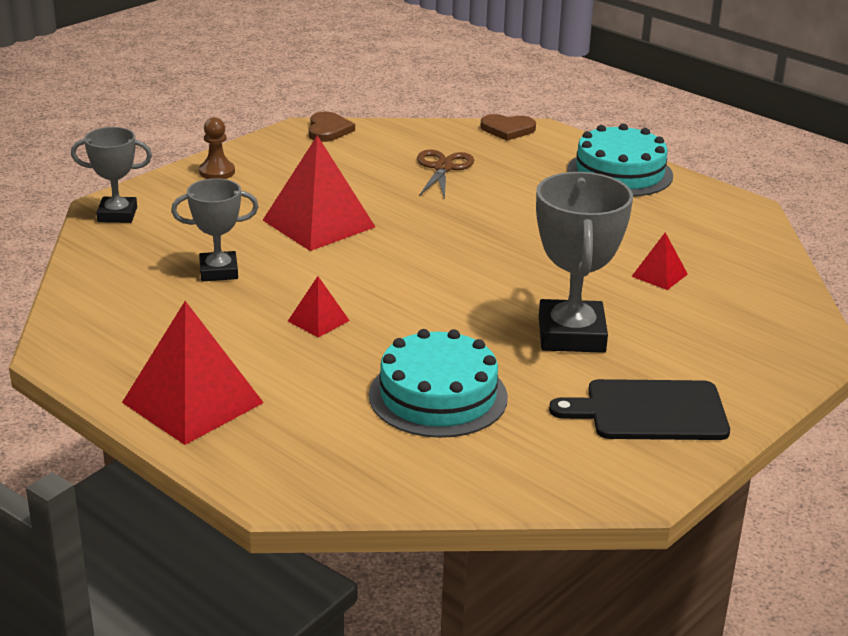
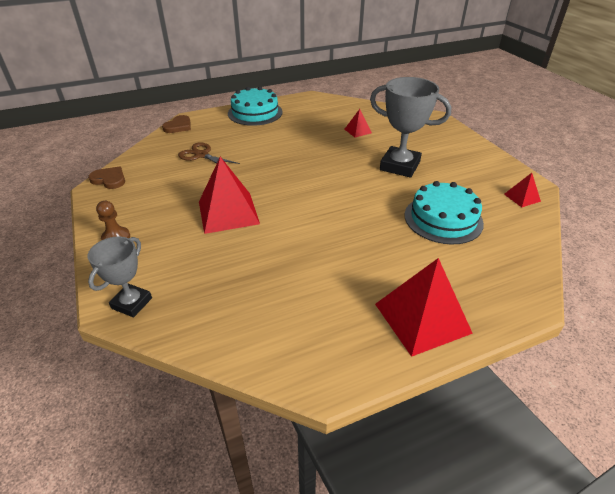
camera: 65 degrees left, 10 degrees up
grey trophy [171,178,259,281] -> none
red pyramid [288,276,350,338] -> red pyramid moved to [504,173,541,207]
black cutting board [549,379,730,440] -> none

